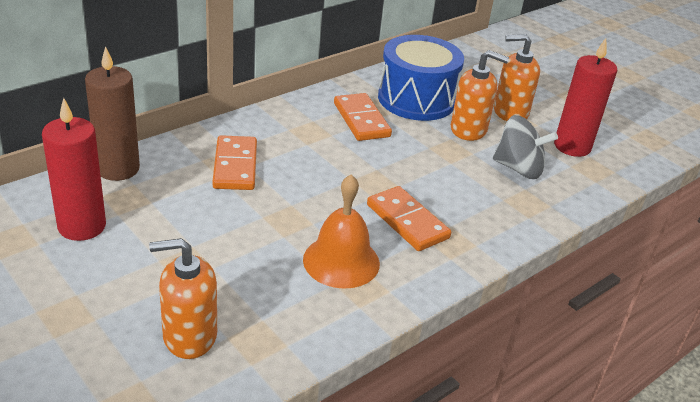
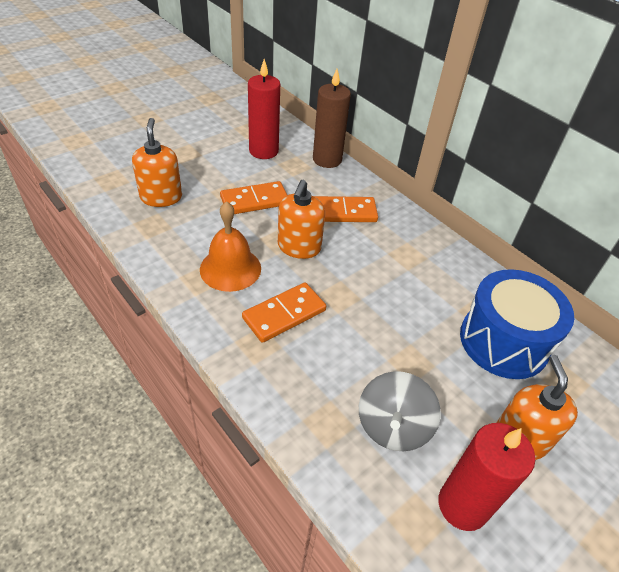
camera: 90 degrees right, 10 degrees up
orange domino [334,93,392,141] -> orange domino moved to [220,181,287,214]
orange soap dispenser [451,50,509,141] -> orange soap dispenser moved to [278,180,325,259]

